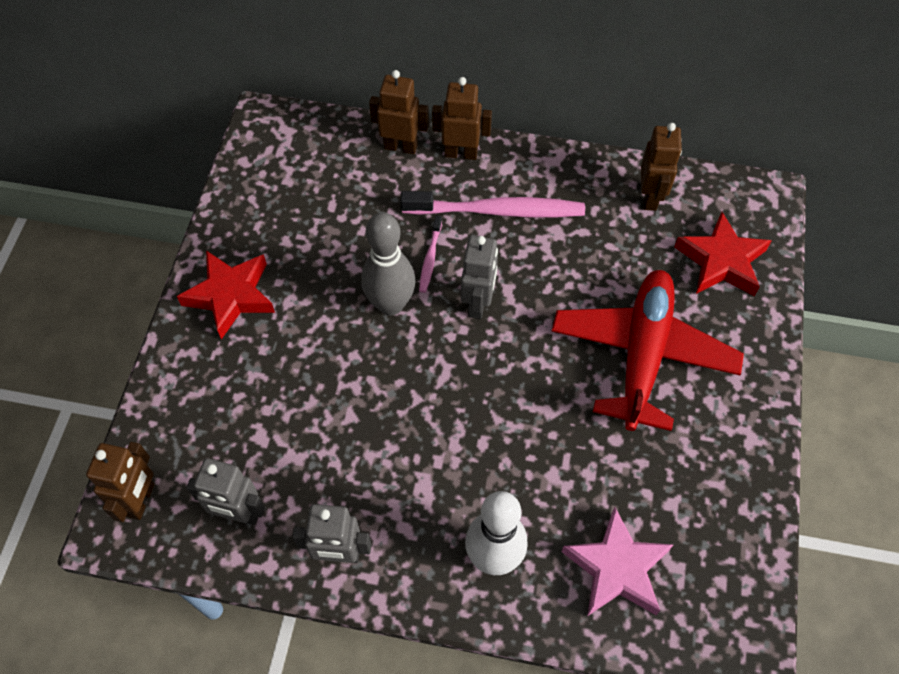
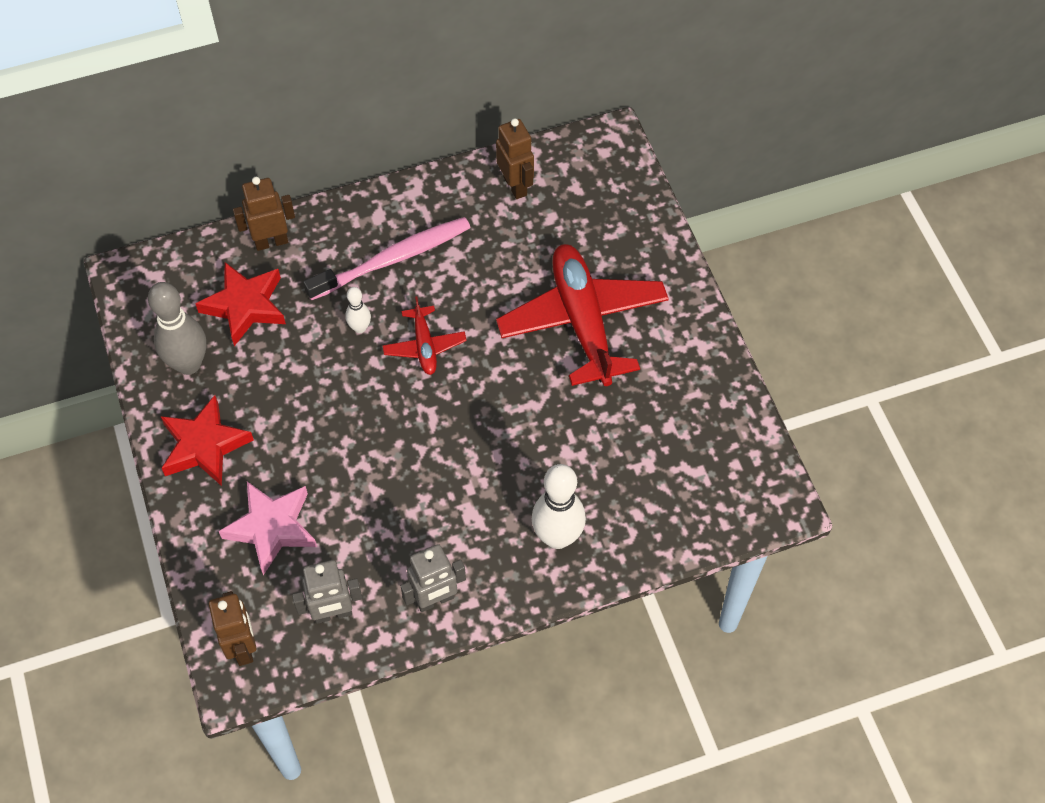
camera: 30 degrees left, 0 degrees up
grey bowling pin [361,212,415,316] -> grey bowling pin moved to [148,282,206,375]
pink toothbrush [419,215,442,293] -> white bowling pin [345,287,371,333]
brown robot [432,77,492,160] -> none
grey robot [461,235,498,319] -> red plane [382,296,467,375]
pink star [562,507,674,616] -> pink star moved to [219,481,317,575]
red star [674,212,772,296] -> red star moved to [195,262,286,346]

